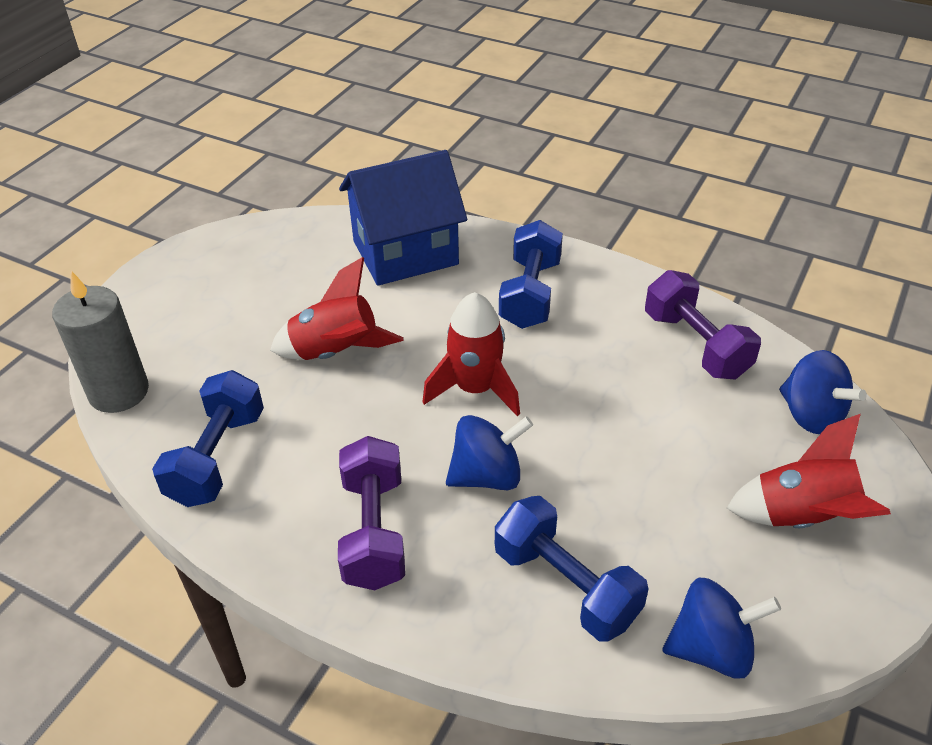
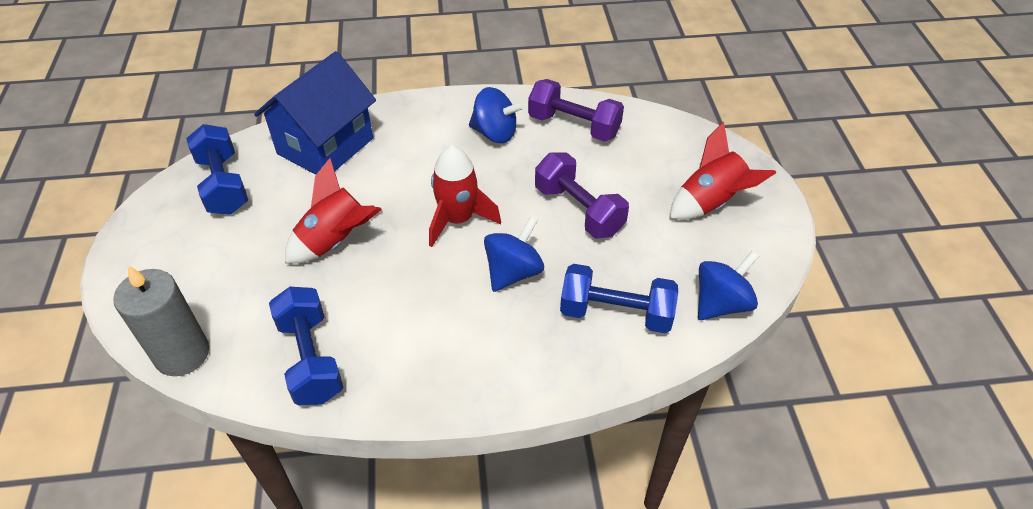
camera: 35 degrees left, 5 degrees up
purple dumbbell [338,436,405,590] -> purple dumbbell moved to [535,152,629,238]
blue dumbbell [499,220,563,329] -> blue dumbbell moved to [186,124,248,215]
blue spinning top [779,350,867,434] -> blue spinning top moved to [469,87,524,143]

